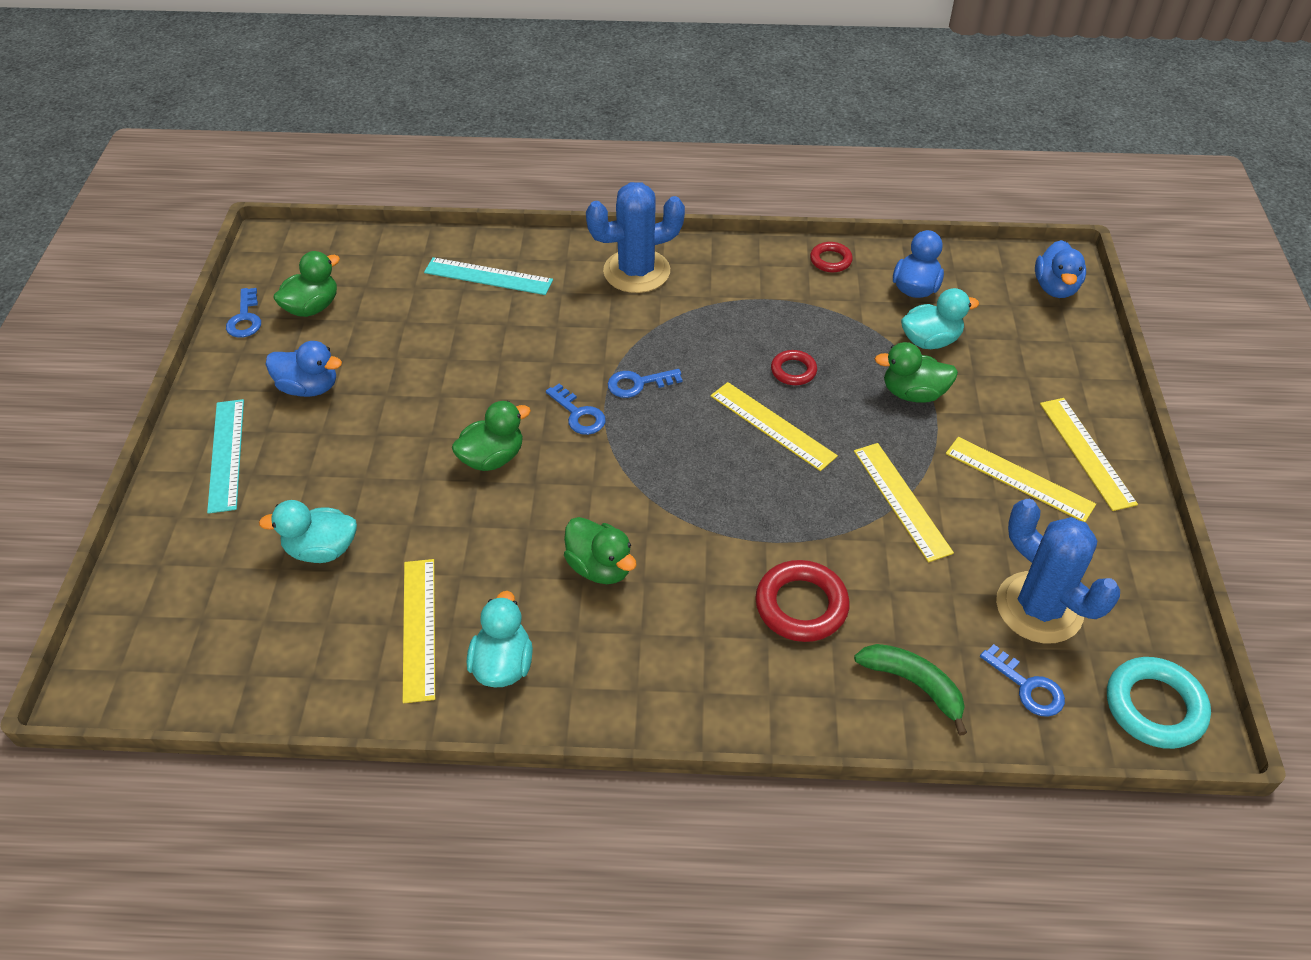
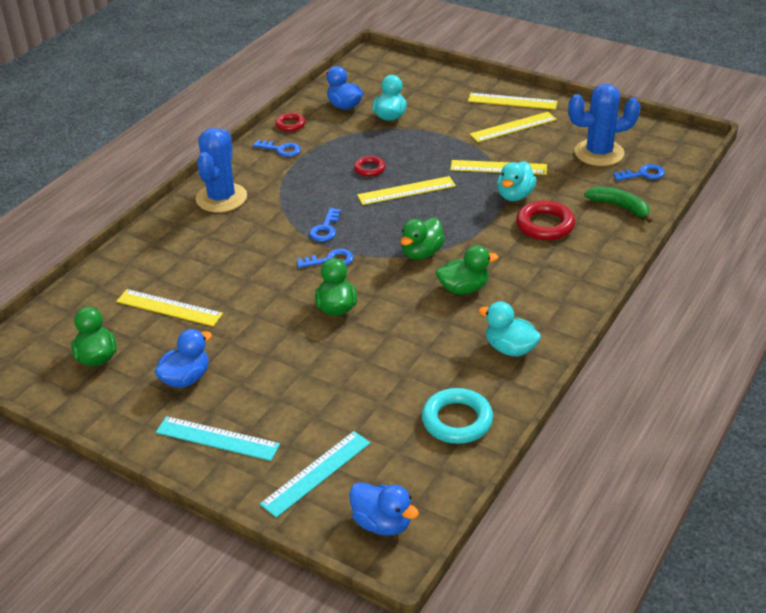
camera: 60 degrees left, 10 degrees down
blue key [226,288,261,338] -> blue key moved to [253,140,301,157]
turquoise duck [259,500,357,563] -> turquoise duck moved to [497,161,537,201]
yellow ruler [403,559,435,703] -> yellow ruler moved to [116,289,223,326]
turquoise ruler [424,257,553,295] -> turquoise ruler moved to [260,431,371,518]
green banana [854,644,967,736] -> green banana turned 60 degrees clockwise [584,186,652,223]
green duck [875,342,958,402] -> green duck moved to [400,218,445,260]
blue duck [1035,240,1086,298] -> blue duck moved to [349,482,419,536]
turquoise ring [1107,657,1211,749] -> turquoise ring moved to [422,388,493,444]

